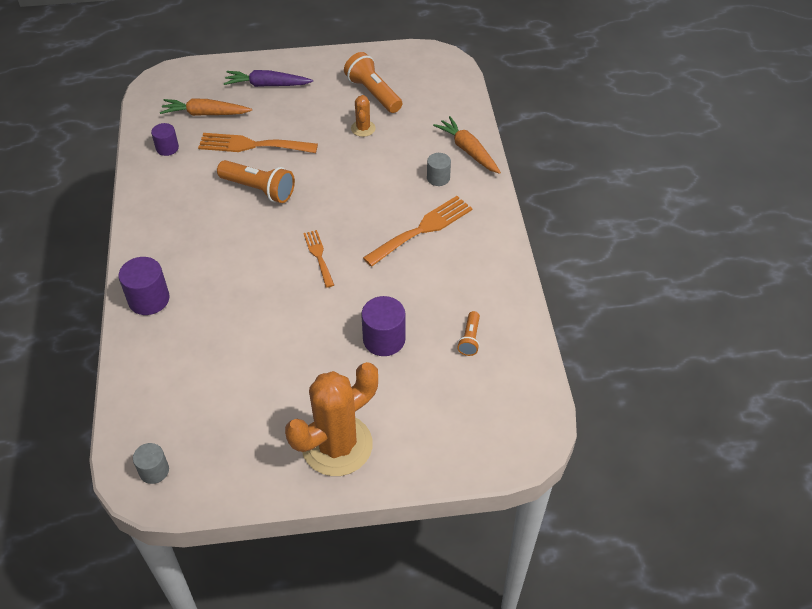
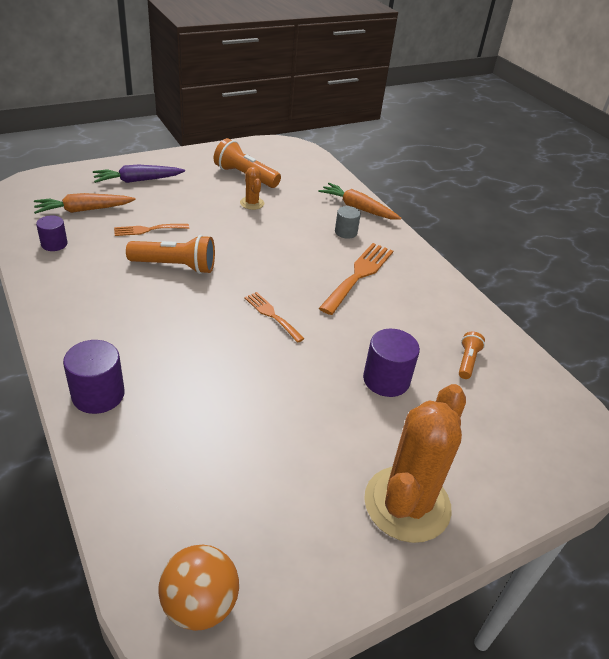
camera: 25 degrees left, 10 degrees down
grey cylinder [133,443,169,484] -> orange ball [158,545,239,631]
orange fork [198,133,318,153] -> orange fork [114,224,189,236], size x0.59
orange flashlight [457,311,480,356] -> orange flashlight turned 150 degrees counterclockwise [459,332,485,379]

